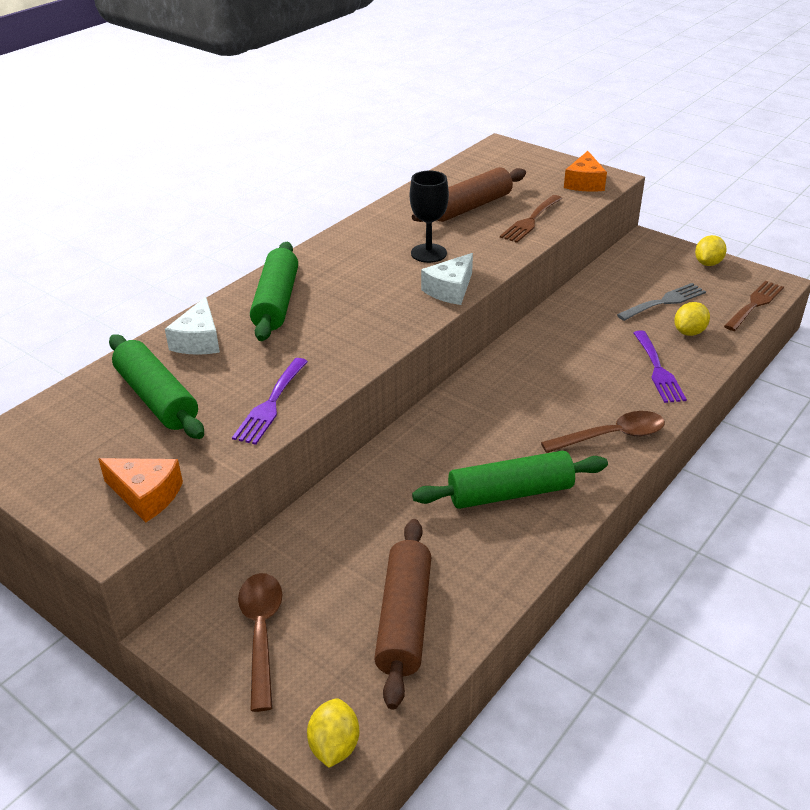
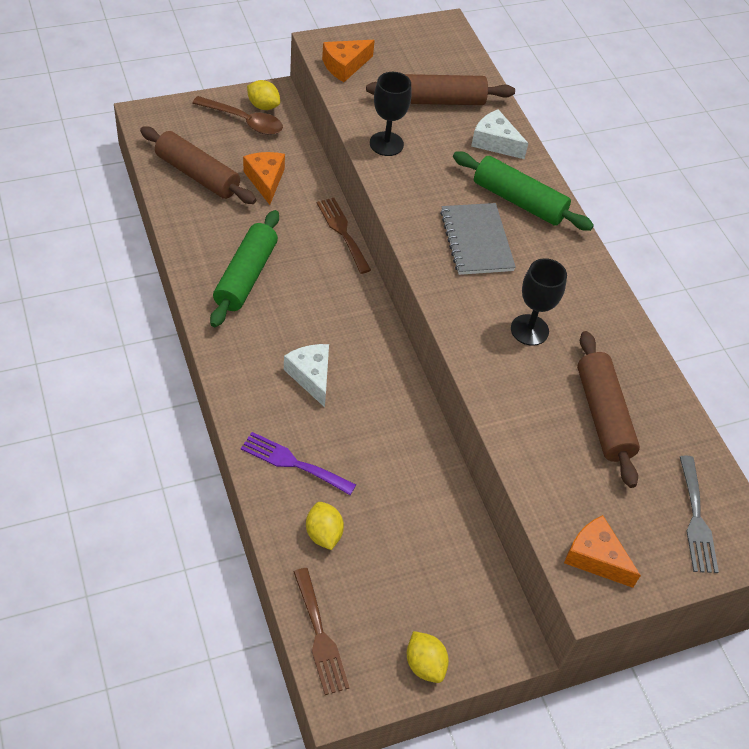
camera: 115 degrees right, 15 degrees up
green rolling pin [109,334,204,439] -> brown rolling pin [366,74,515,105]
purple fork [232,358,308,445] -> black goblet [370,72,412,156]
yellow lemon [307,698,359,768] -> yellow lemon moved to [247,80,280,110]
white cheese [421,253,473,305] -> white cheese moved to [284,344,329,407]
brown fork [500,195,562,243] -> brown fork moved to [317,198,371,274]
brown spoon [541,411,665,453] -> none
grey fork [617,283,706,321] -> grey fork moved to [680,456,719,573]
none -> orange cheese [243,152,285,205]
none -> grey notebook [440,203,516,275]

